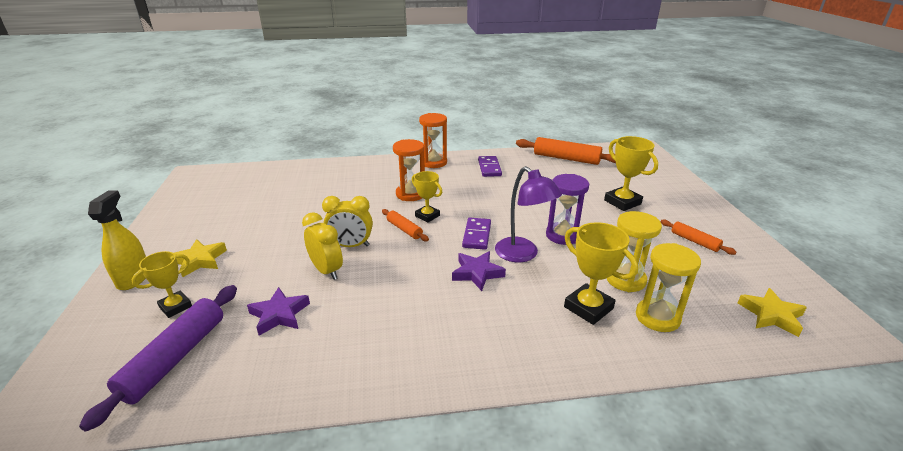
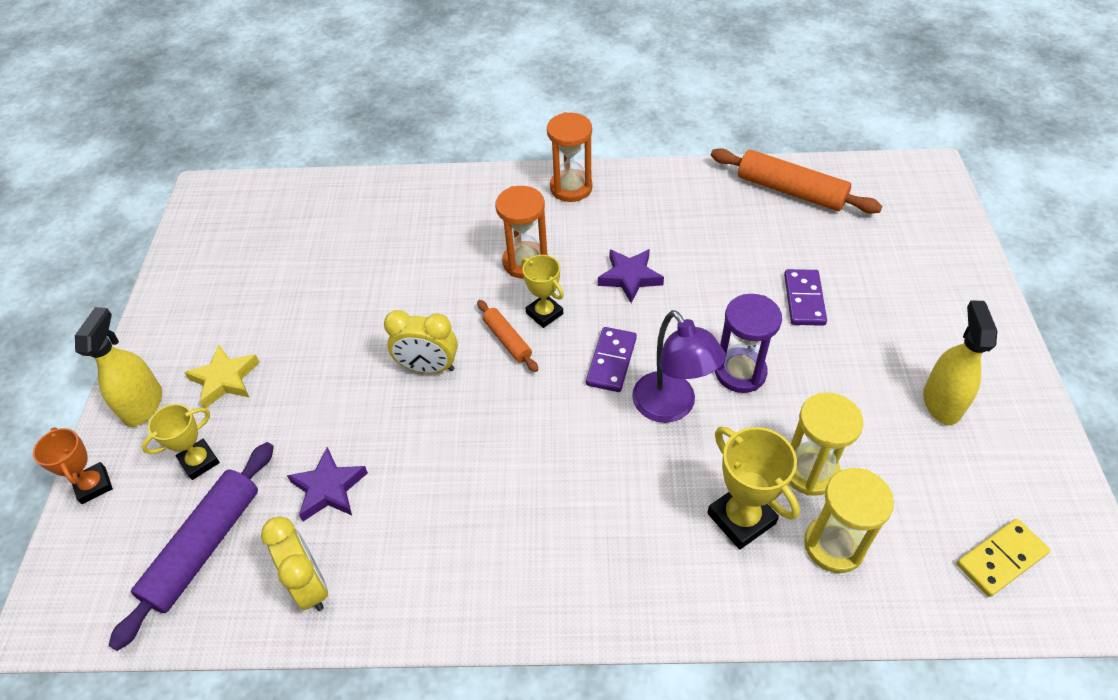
camera: 10 degrees right, 20 degrees up
yellow clock [302,212,343,280] -> yellow clock moved to [261,517,328,611]
purple star [452,251,506,291] -> purple star moved to [598,249,664,303]
purple domino [478,156,502,177] -> purple domino moved to [784,269,827,326]
yellow trophy [604,136,658,211] -> none
orange rolling pin [660,220,737,255] -> yellow spray bottle [923,300,998,425]
yellow star [738,288,807,337] -> yellow domino [957,519,1050,597]
none -> orange trophy [33,427,113,504]

